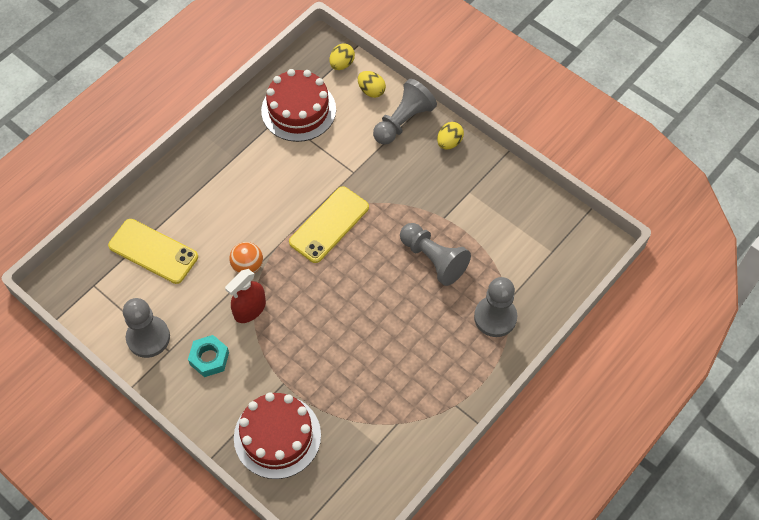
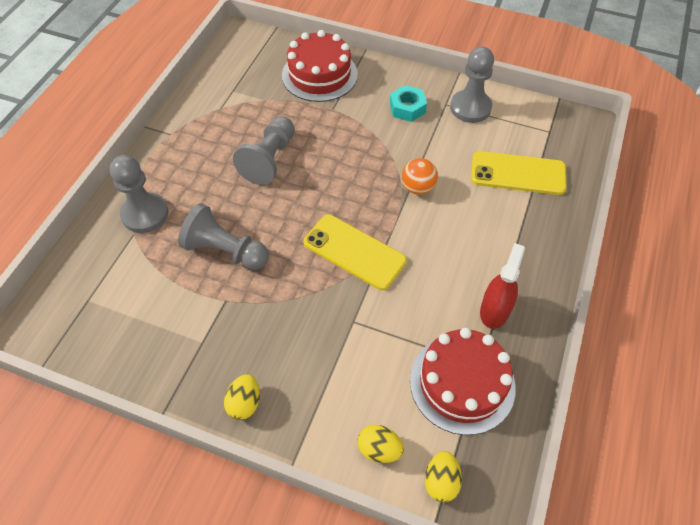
camera: 160 degrees right, 5 degrees down
red spray bottle [225,269,266,323] -> red spray bottle moved to [480,243,525,329]
yellow phone [289,186,369,263] -> yellow phone turned 75 degrees counterclockwise [303,215,407,290]
grey pawn [373,79,437,145] -> grey pawn moved to [233,117,295,185]

